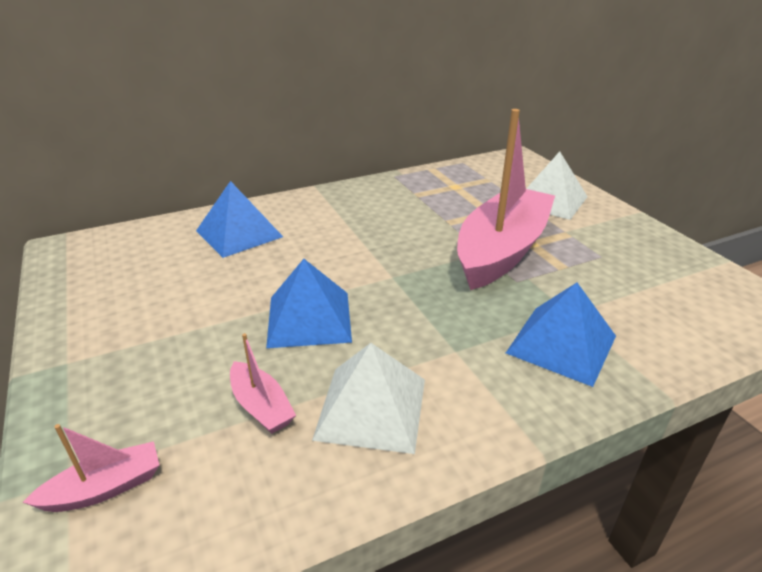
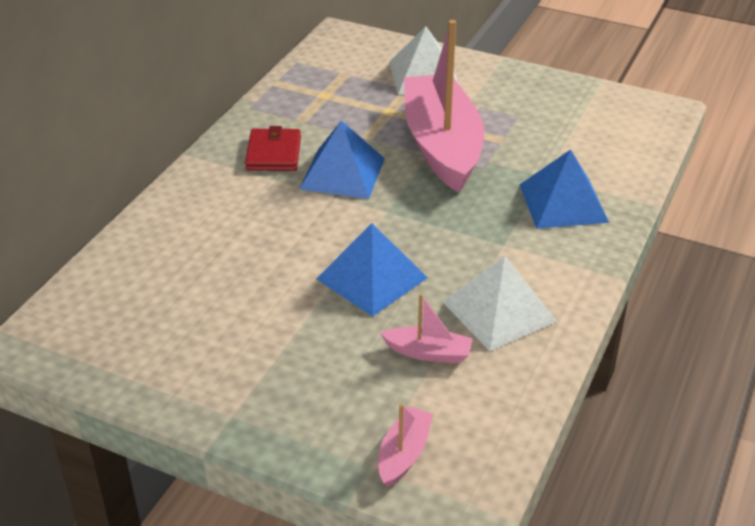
camera: 40 degrees left, 5 degrees up
blue pyramid [196,181,283,258] -> blue pyramid moved to [299,120,385,199]
none -> red wallet [245,126,301,171]

